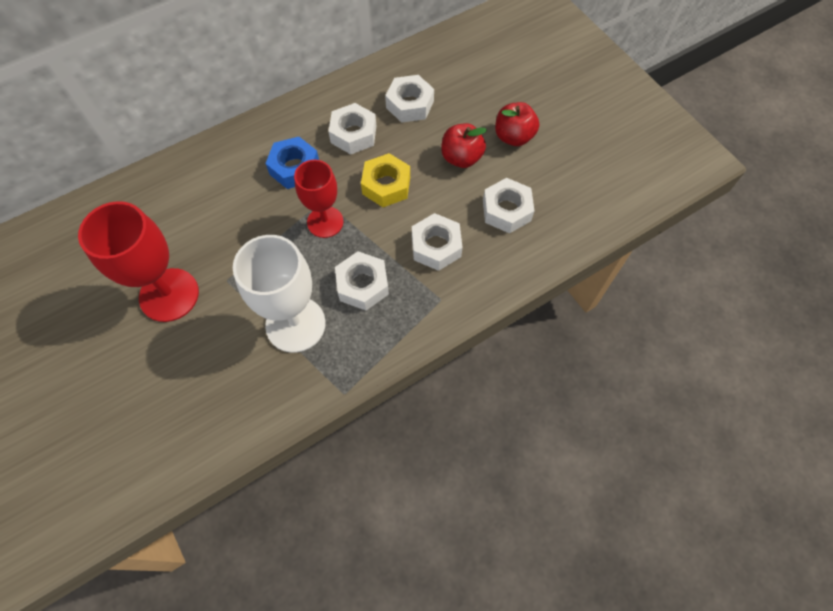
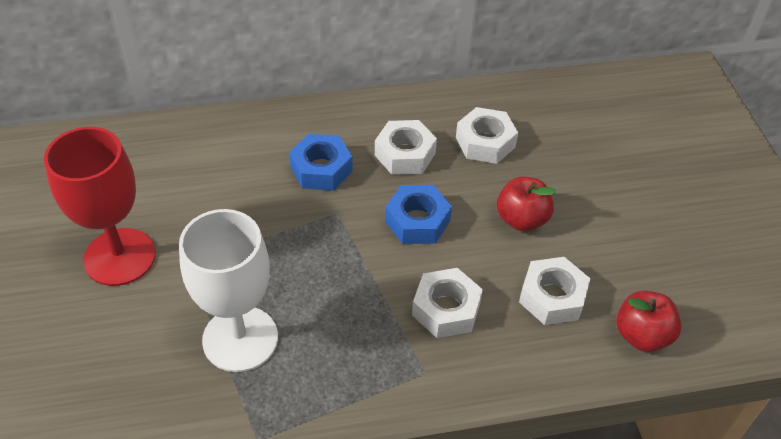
camera: 20 degrees right, 15 degrees down
red goblet [294,160,343,238] -> none
white nut [335,251,389,310] -> none
yellow nut [361,153,410,207] -> blue nut [385,185,452,244]
red apple [495,102,539,146] -> red apple moved to [616,291,681,352]

